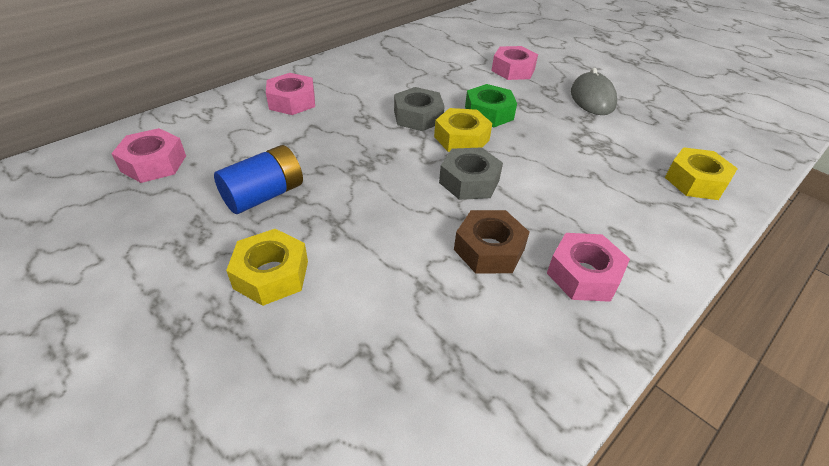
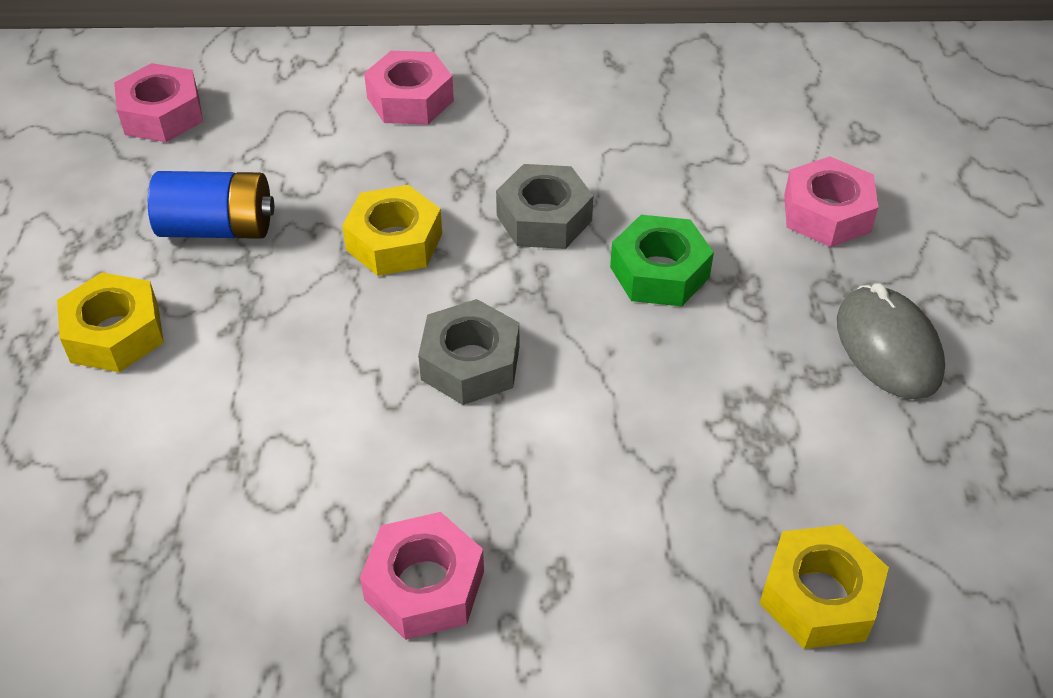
camera: 45 degrees right, 5 degrees up
yellow nut [434,108,492,152] -> yellow nut moved to [342,185,442,276]
brown nut [454,210,530,273] -> none
grey mouse [571,68,617,115] -> grey mouse turned 60 degrees counterclockwise [837,283,945,399]

